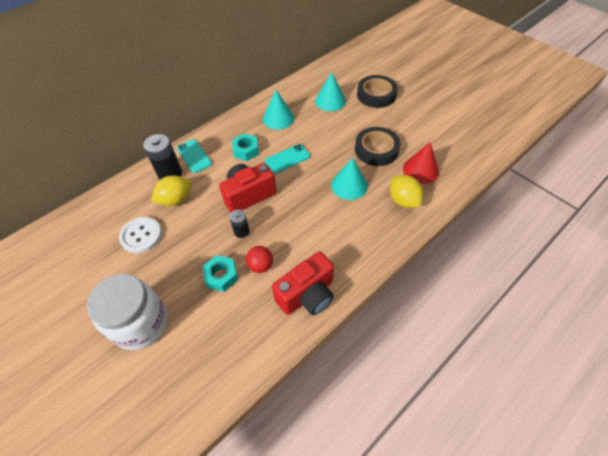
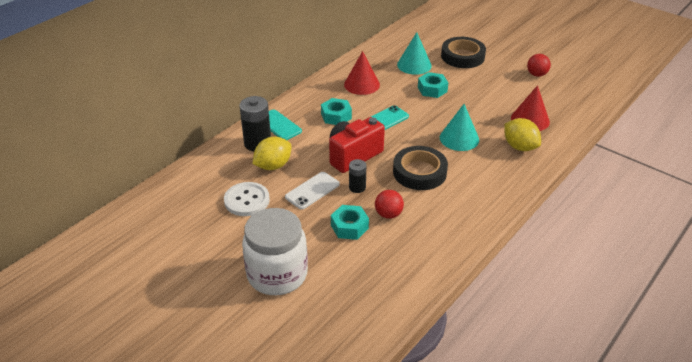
camera: 10 degrees left, 15 degrees down
turquoise cone [263,90,294,130] -> red cone [344,51,380,95]
red camera [272,251,334,315] -> none
black tape [355,127,400,166] -> black tape moved to [393,146,448,190]
none -> white phone [285,172,340,209]
none -> turquoise nut [418,72,449,98]
none -> red ball [527,54,551,77]

